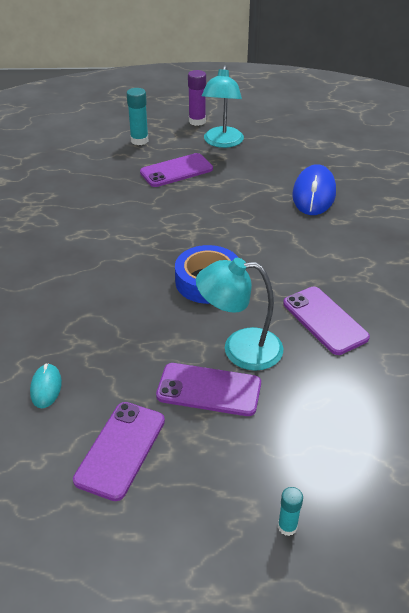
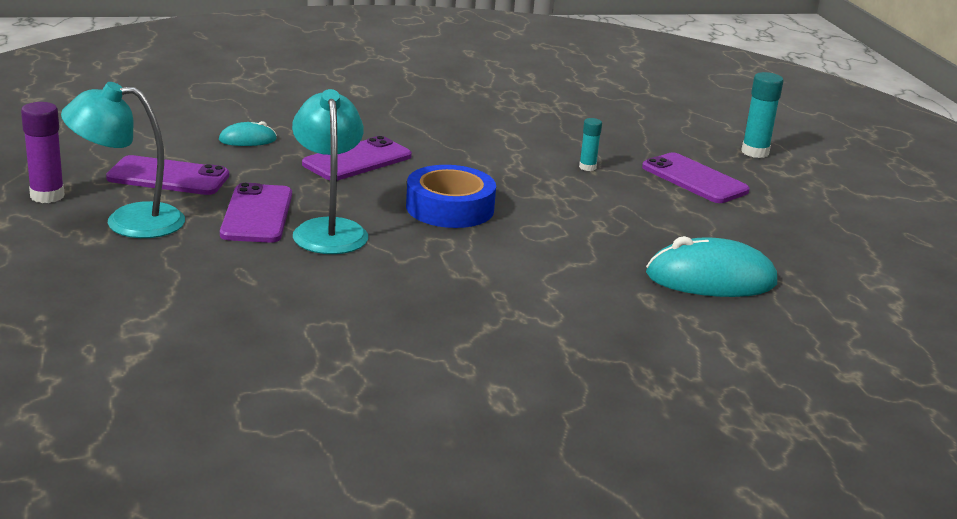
camera: 75 degrees right, 15 degrees down
purple glue stick [188,70,206,126] -> purple glue stick moved to [21,102,65,203]
turquoise lamp [202,65,244,148] -> turquoise lamp moved to [61,82,185,238]
turquoise glue stick [278,487,303,536] -> turquoise glue stick moved to [579,118,602,171]
purple phone [283,287,370,355] -> purple phone moved to [302,136,412,180]
blue mouse [292,164,336,215] -> turquoise mouse [646,236,777,297]

